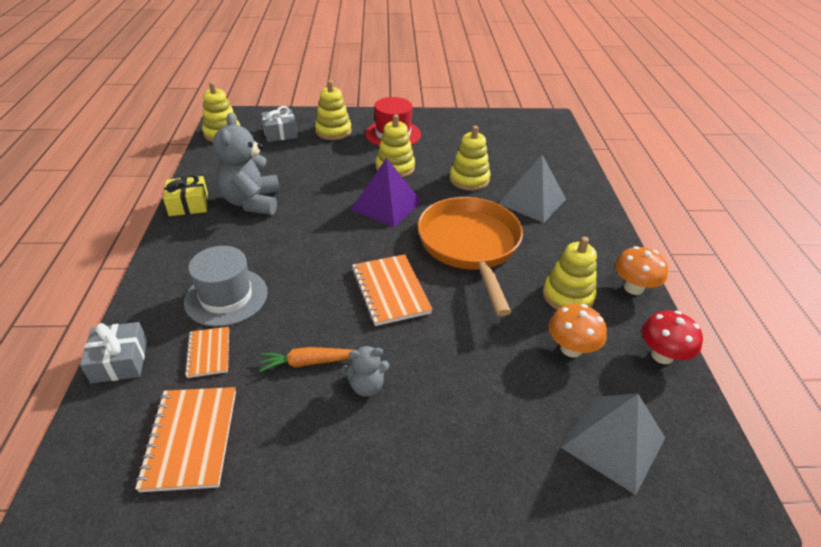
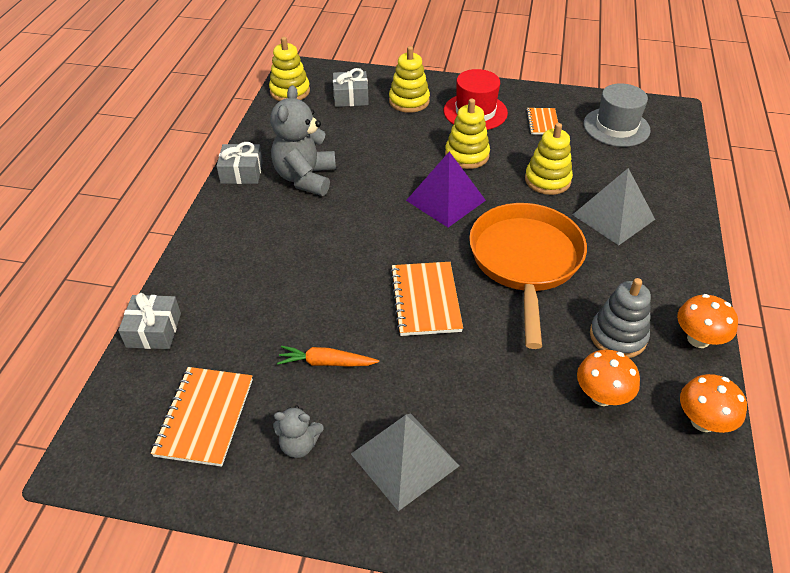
camera: 15 degrees right, 5 degrees up
yellow gift [163,174,208,216] -> grey gift [216,142,263,184]
grey hat [184,246,268,327] -> grey hat moved to [584,83,651,147]
orange notebook [184,327,229,378] -> orange notebook moved to [526,108,558,135]
grey teddy bear [342,346,389,397] -> grey teddy bear moved to [273,405,323,458]
yellow stacking toy [542,237,597,310] -> grey stacking toy [590,278,651,358]
grey pyramid [561,394,665,495] -> grey pyramid moved to [351,413,459,511]
red mushroom [642,310,703,364] -> orange mushroom [680,374,747,433]

